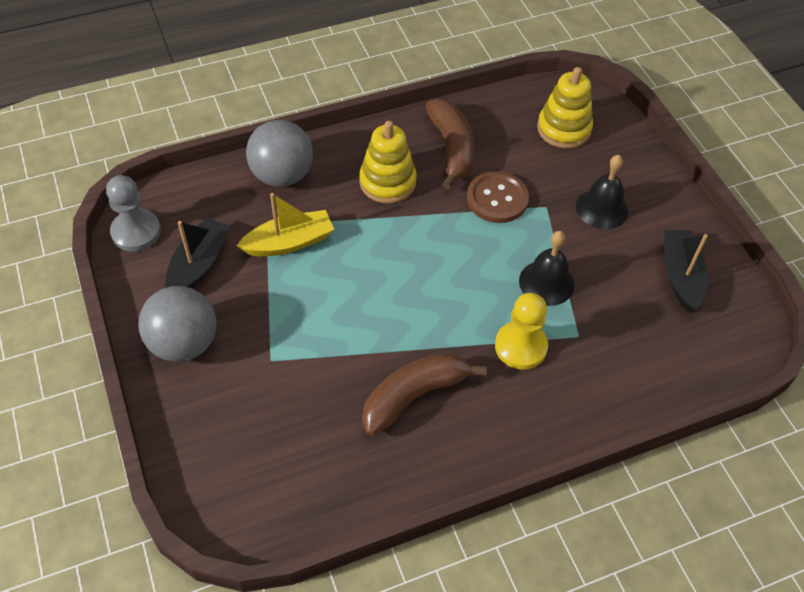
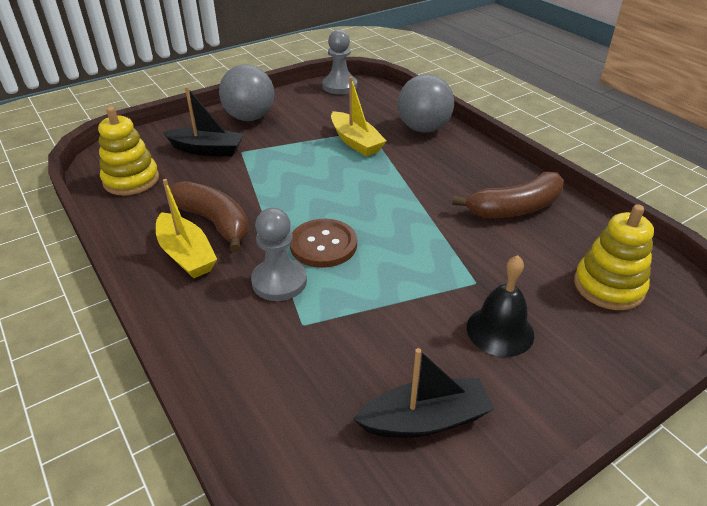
camera: 80 degrees right, 15 degrees down
black boat [165,217,230,288] -> black boat moved to [163,86,244,156]
yellow stacking toy [359,121,417,203] -> yellow stacking toy moved to [98,107,159,195]
brown button [467,171,529,223] -> brown button moved to [290,219,357,268]
yellow pawn [495,293,548,370] -> grey pawn [251,208,307,301]
black bell [519,231,574,306] -> none
none -> yellow boat [156,179,217,278]

